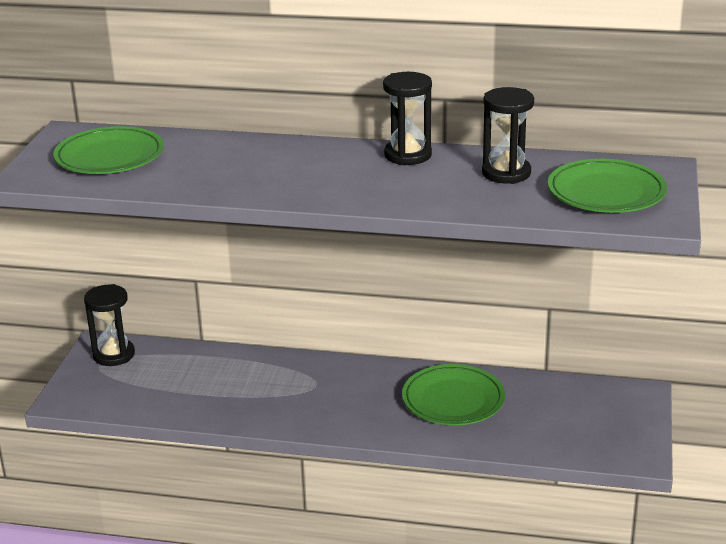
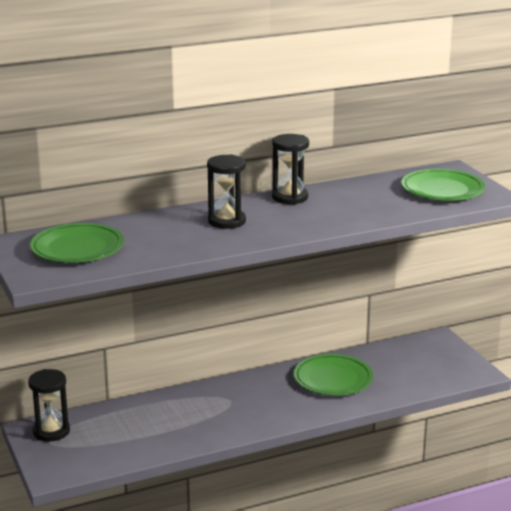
camera: 35 degrees left, 5 degrees down
black hourglass [482,87,534,184] -> black hourglass moved to [207,154,246,229]

